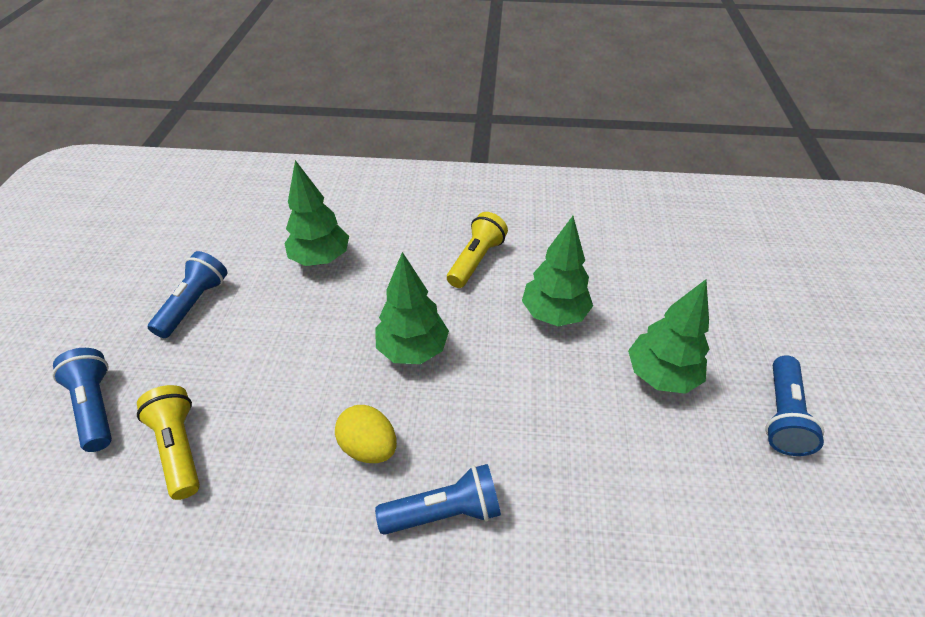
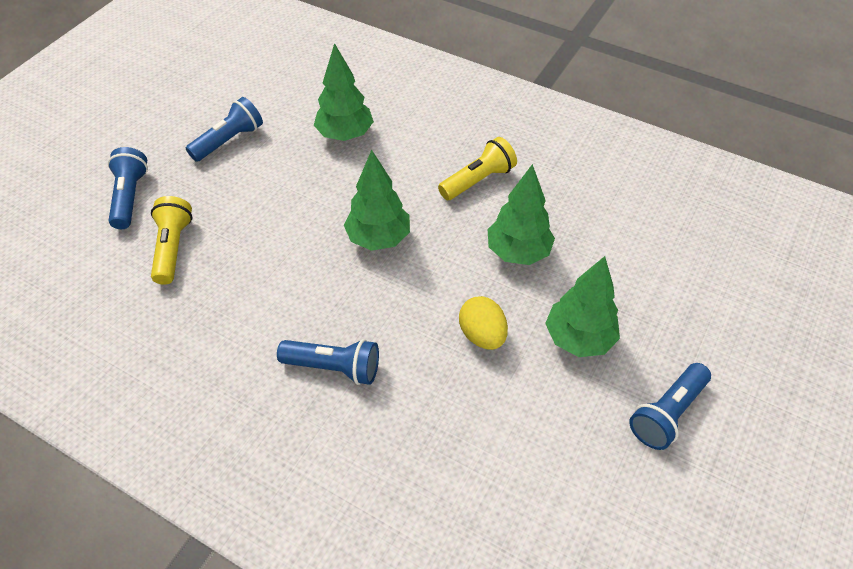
camera: 25 degrees right, 5 degrees up
yellow egg [335,405,397,463] -> yellow egg moved to [459,296,508,350]

